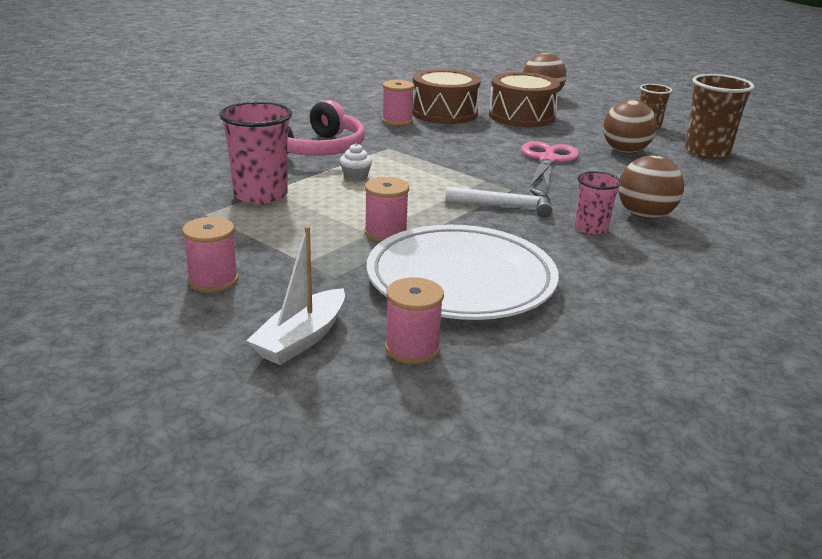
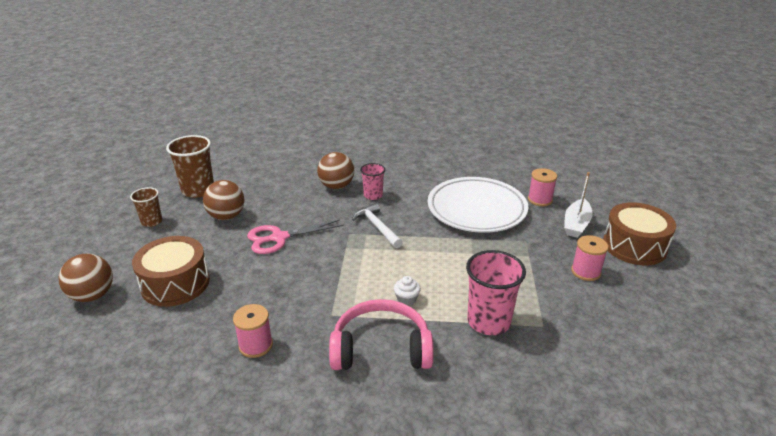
camera: 125 degrees left, 5 degrees up
white boat [246,226,345,365] -> white boat turned 120 degrees clockwise [564,172,593,238]
pink spool [364,177,409,242] -> none
brown drum [412,69,481,124] -> brown drum moved to [603,202,676,265]

